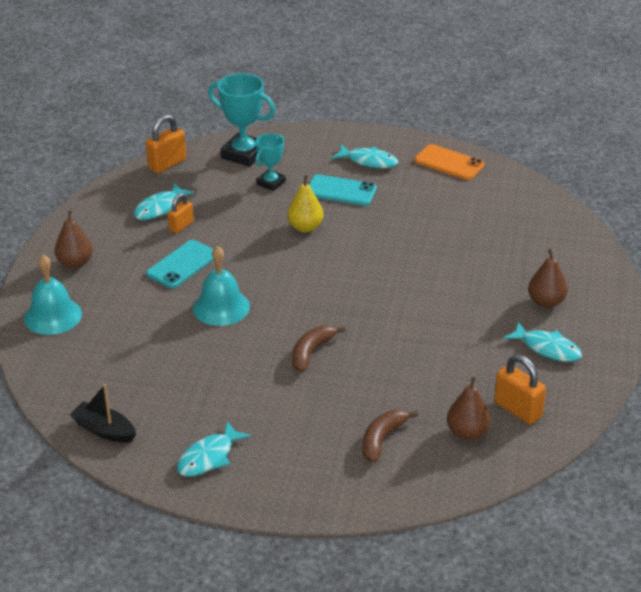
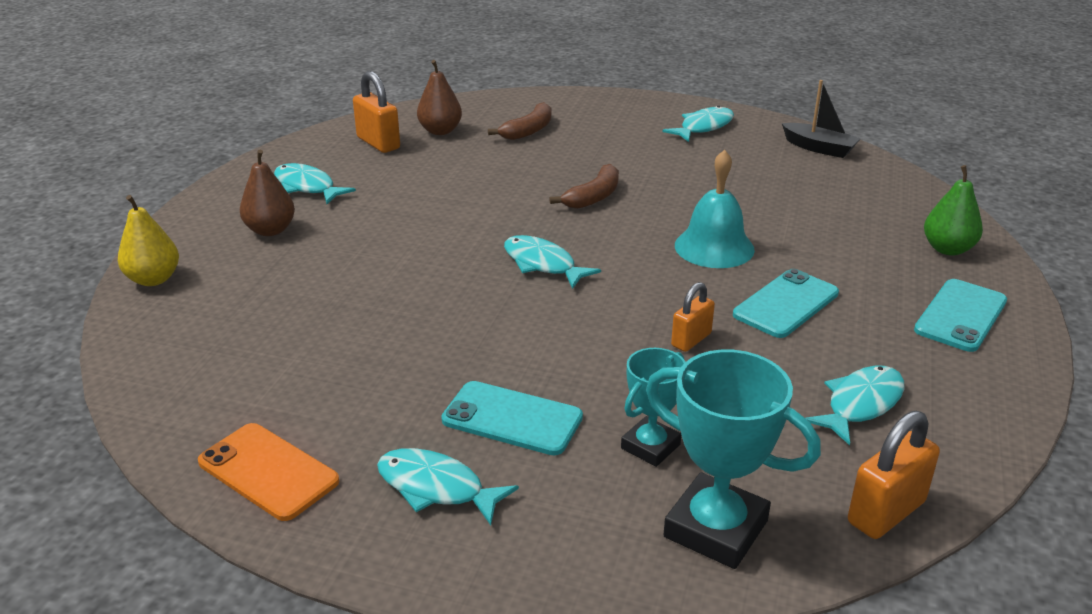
camera: 175 degrees left, 5 degrees down
turquoise bell [24,255,82,335] -> green pear [924,165,983,256]
brown pear [55,210,93,269] -> turquoise phone [914,279,1007,352]
orange padlock [167,193,194,234] -> orange padlock moved to [671,282,715,352]
yellow pear [287,175,324,232] -> yellow pear moved to [118,195,179,286]
none -> turquoise fish [504,235,601,289]

